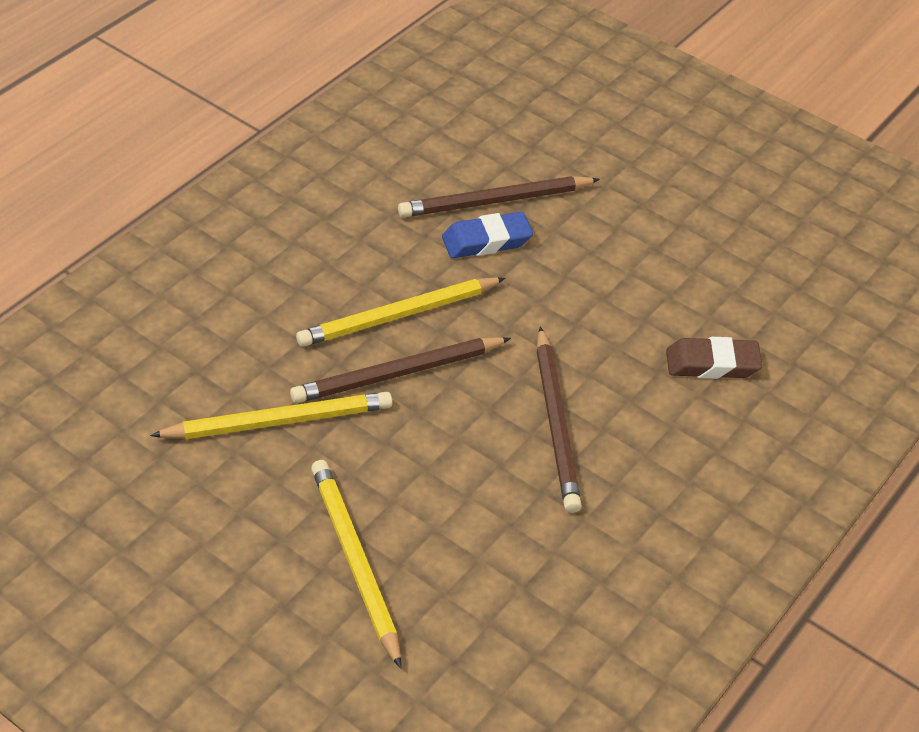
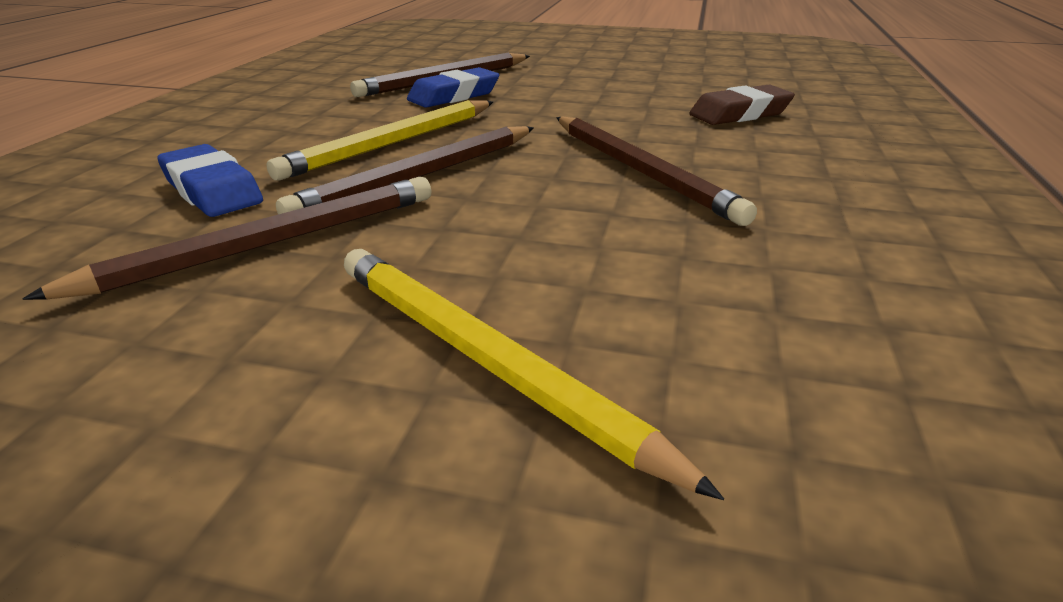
camera: 20 degrees left, 15 degrees down
yellow pencil [150,392,392,439] -> brown pencil [22,177,431,300]
none -> blue eraser [157,144,263,217]

